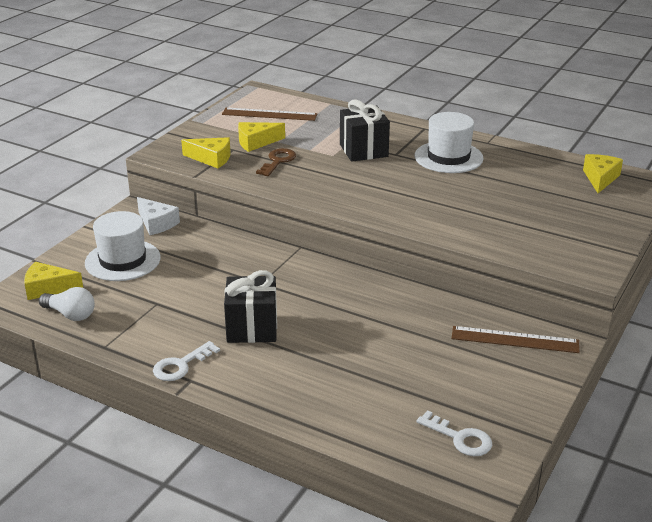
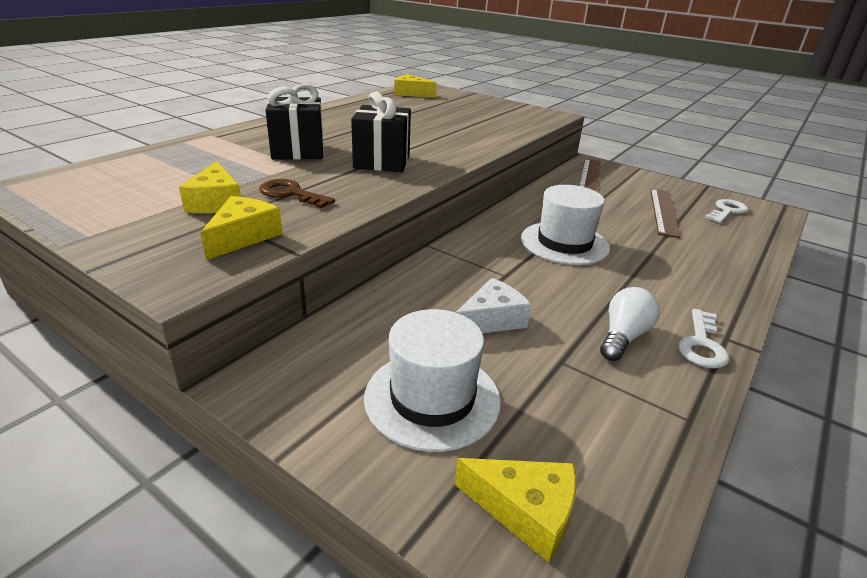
camera: 85 degrees left, 0 degrees up
yellow cheese [24,261,83,300] -> yellow cheese turned 75 degrees counterclockwise [455,458,576,563]
white light bulb [39,287,95,321] -> white light bulb moved to [600,287,660,361]
white cheese [137,197,180,235] -> white cheese moved to [456,278,532,333]
white key [153,341,220,381] -> white key turned 60 degrees clockwise [678,309,730,368]
brown ruler [222,108,317,121] -> brown ruler moved to [650,189,680,238]
black gift [224,270,277,343] -> black gift moved to [351,92,411,172]
white hat [415,112,483,173] -> white hat moved to [521,185,610,265]

